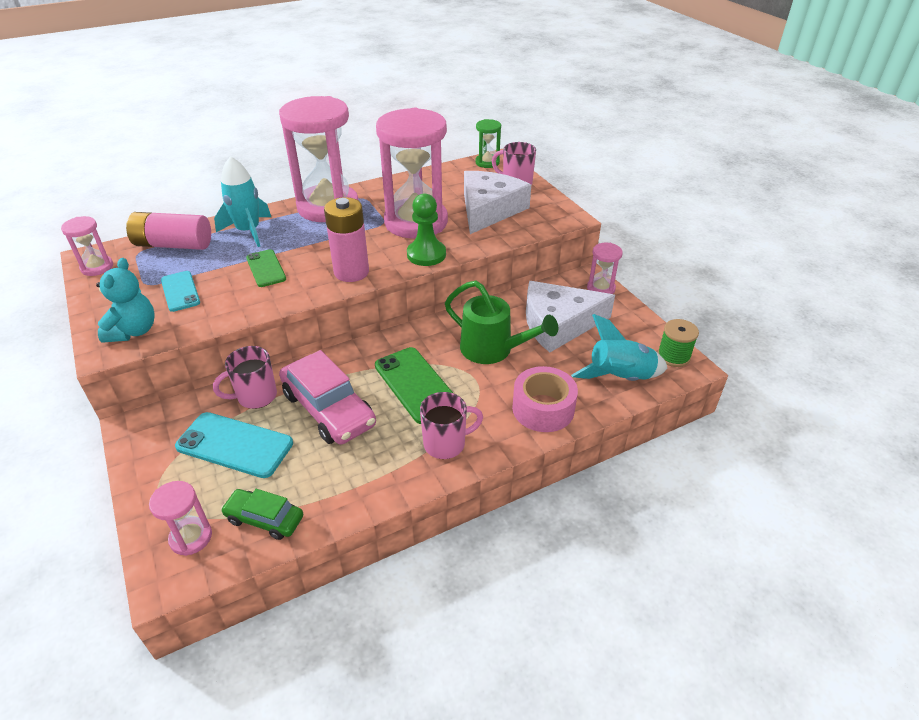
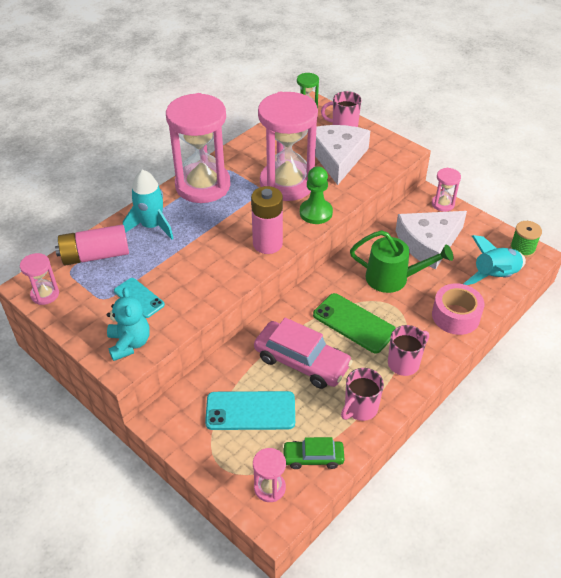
camera: 20 degrees left, 5 degrees up
pink mug [213,346,277,409] -> pink mug moved to [341,368,384,421]
green phone [246,249,286,287] -> none

